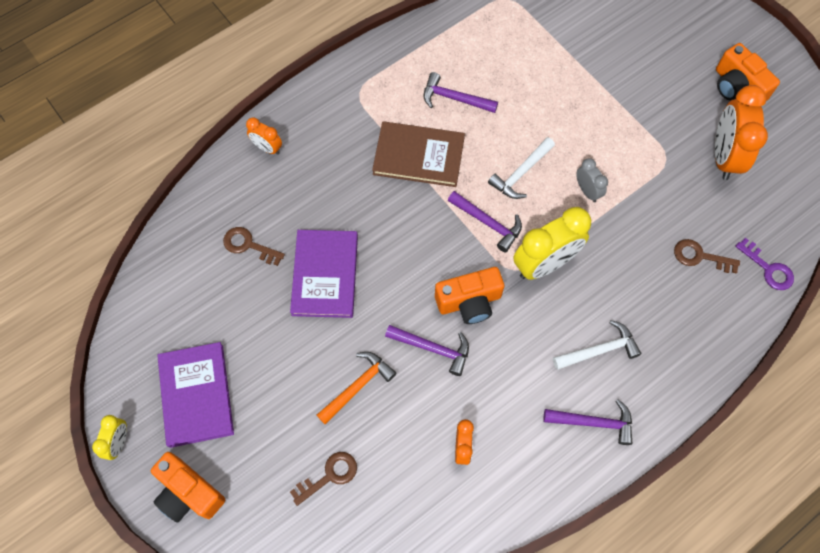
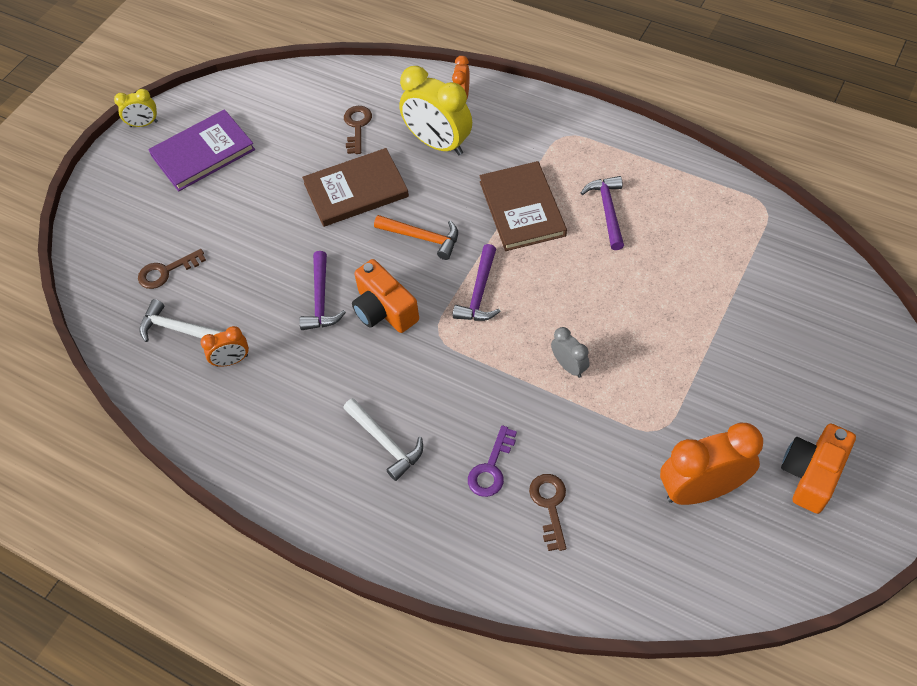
camera: 70 degrees right, 10 degrees down
orange camera [151,452,225,523] -> none
purple book [290,230,358,318] -> brown book [302,148,409,227]
brown key [290,452,357,506] -> brown key turned 120 degrees clockwise [138,249,206,289]
orange hammer [317,352,396,424] -> orange hammer moved to [374,215,458,260]
white hammer [488,137,555,199] -> white hammer moved to [139,299,224,342]
yellow clock [513,207,591,280] -> yellow clock moved to [399,66,472,155]
purple hammer [543,399,632,445] -> none
grey clock [576,158,608,202] -> grey clock turned 75 degrees counterclockwise [551,327,590,378]
purple key [735,238,794,290] -> purple key moved to [468,425,517,497]

